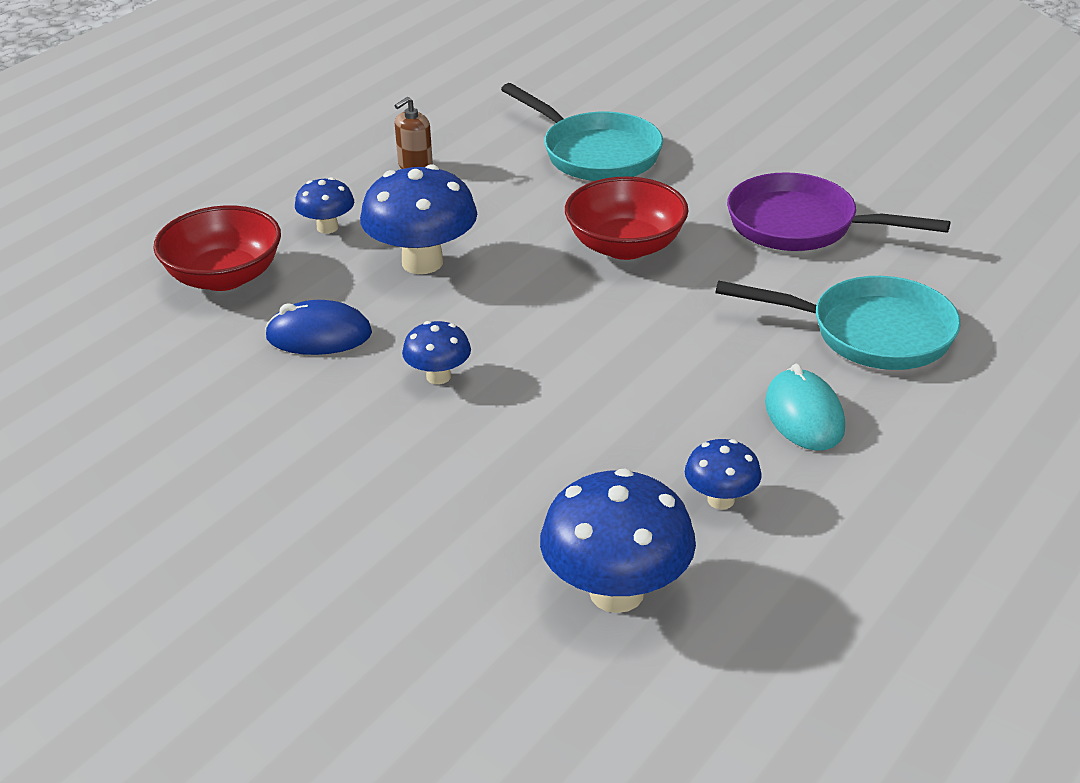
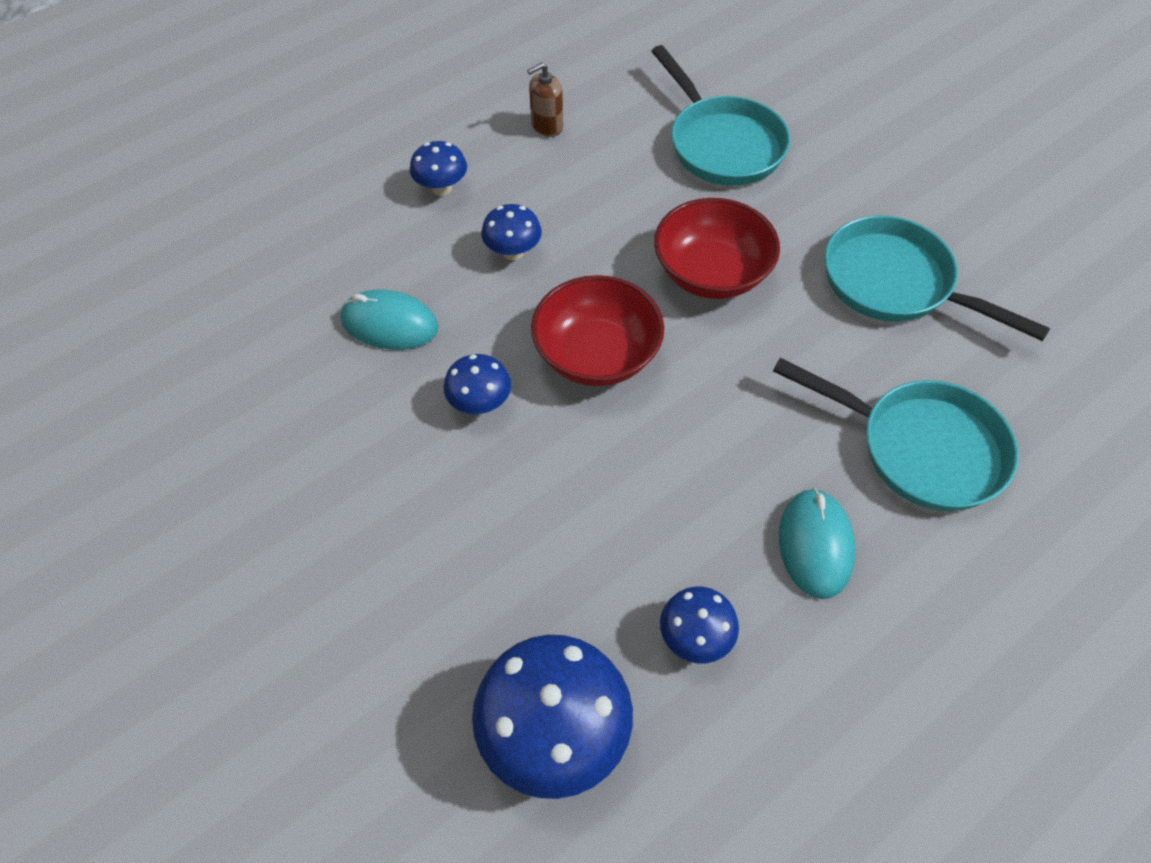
camera: 15 degrees right, 20 degrees up
red bowl [153,205,281,291] -> red bowl moved to [531,275,664,386]
blue mouse [265,300,372,355] -> turquoise mouse [341,289,438,350]
blue mushroom [360,164,477,274] -> blue mushroom [481,204,542,260], size x0.53
purple pan [727,172,950,251] -> turquoise pan [824,216,1050,341]

